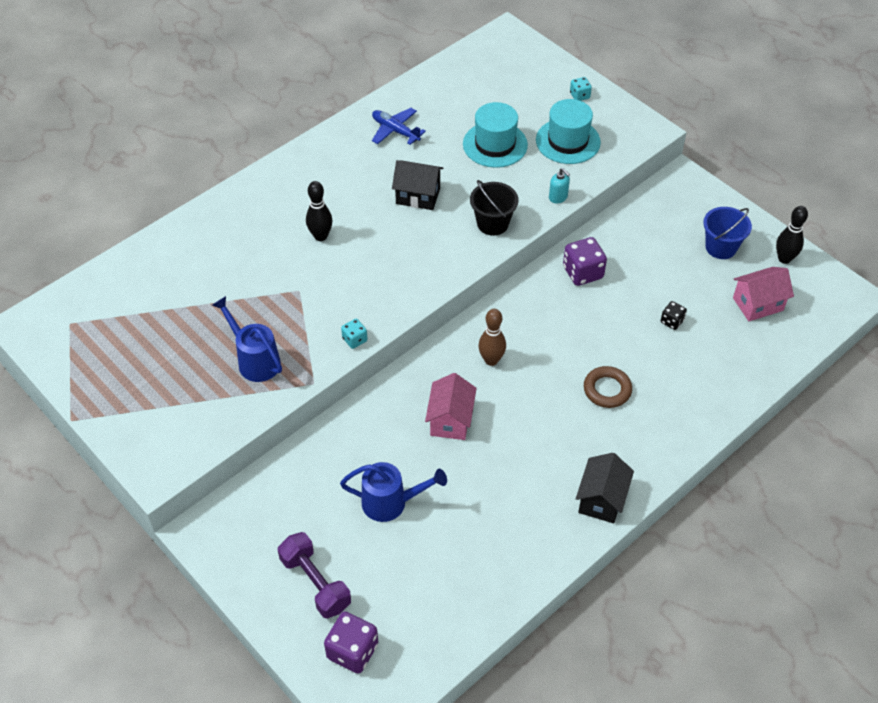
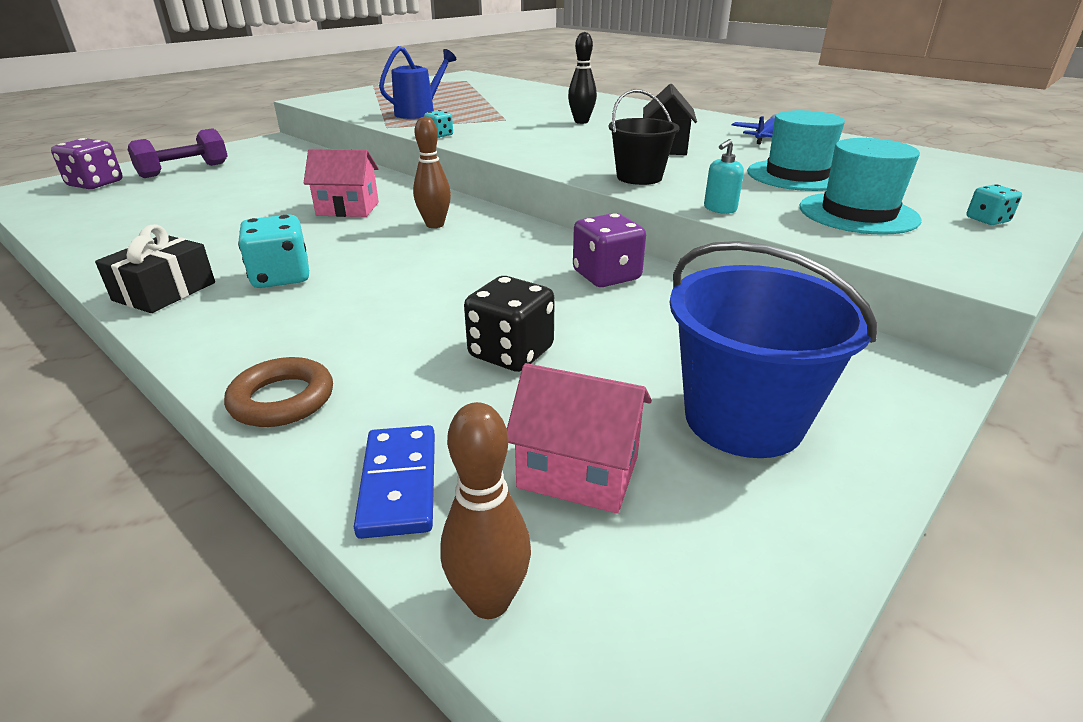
camera: 85 degrees right, 20 degrees down
blue watering can [340,462,447,522] -> none
black house [576,453,634,523] -> black gift [95,224,215,313]
brown ring [584,366,632,408] -> brown ring moved to [224,357,333,427]
black dice [661,301,687,330] -> black dice [464,276,555,372], size x1.80
blue bucket [703,207,752,259] -> blue bucket [670,241,877,458], size x1.55
pink house [733,267,794,321] -> pink house turned 45 degrees counterclockwise [507,363,652,514]
black bowling pin [776,206,808,264] -> none
none -> turquoise dice [238,215,309,288]
none -> blue domino [354,425,435,539]
none -> brown bowling pin [440,402,531,619]

